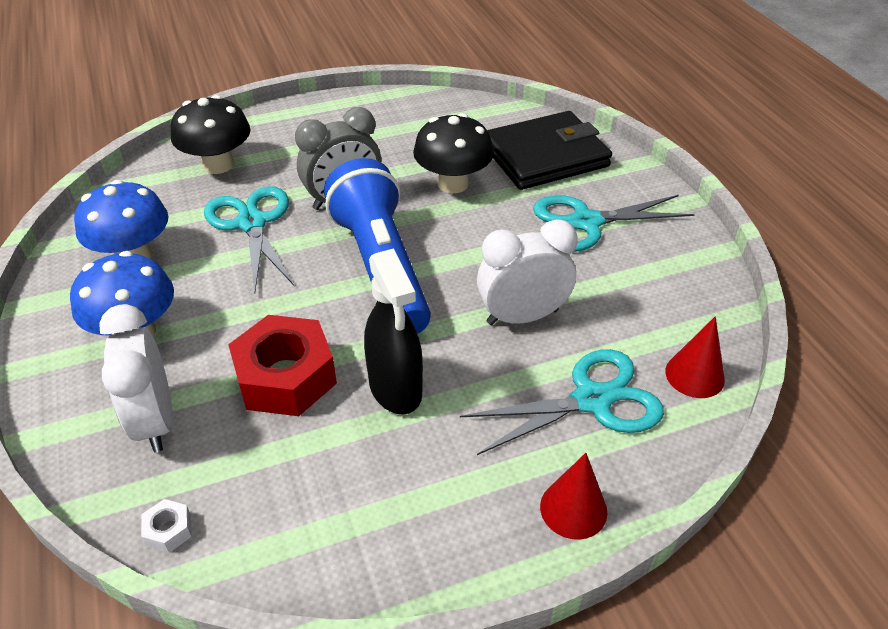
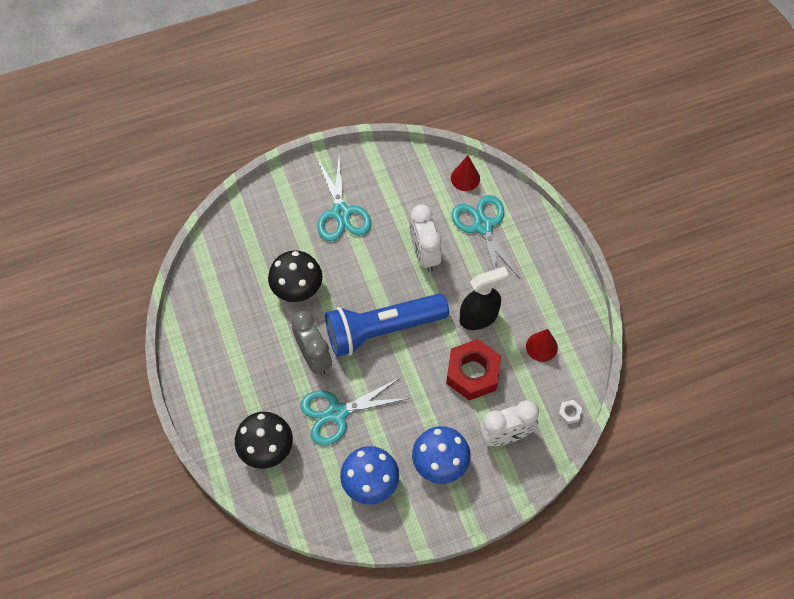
camera: 90 degrees left, 20 degrees up
black wallet [487,111,612,190] -> none
red cone [540,453,607,540] -> red cone moved to [526,329,558,362]

